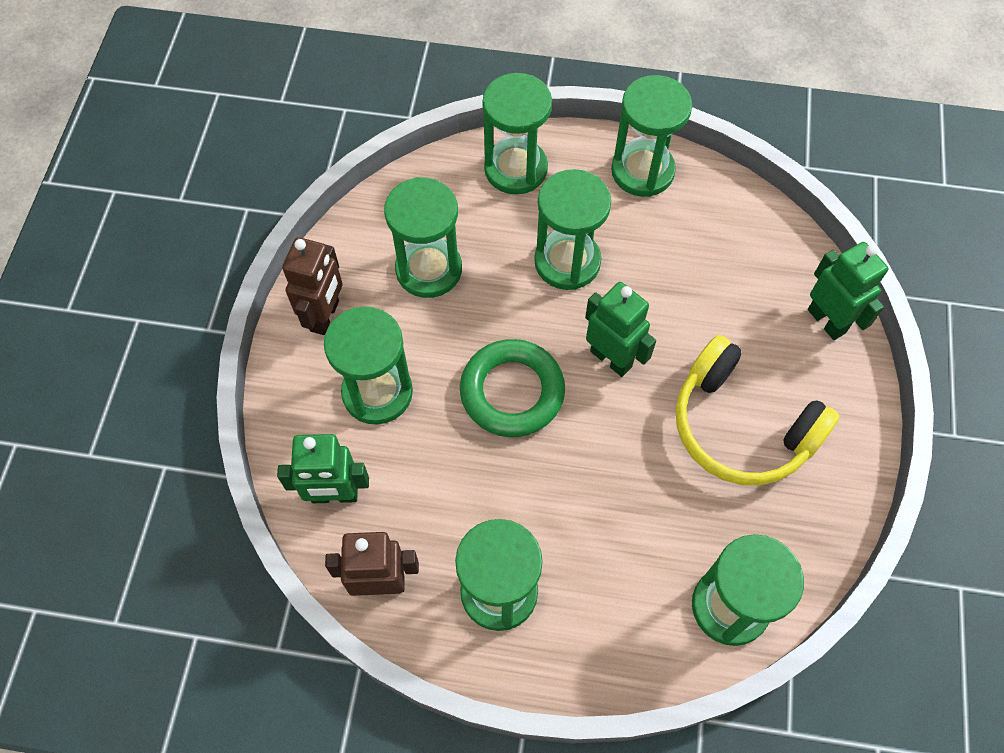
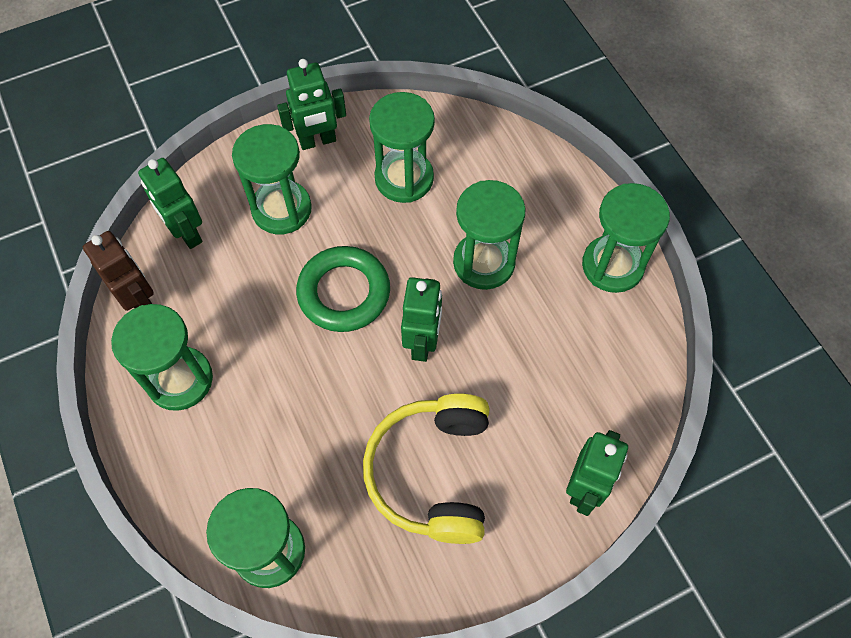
camera: 55 degrees right, 0 degrees up
brown robot [282,237,343,335] -> green robot [277,59,346,150]
green hourglass [482,73,552,194] -> none

